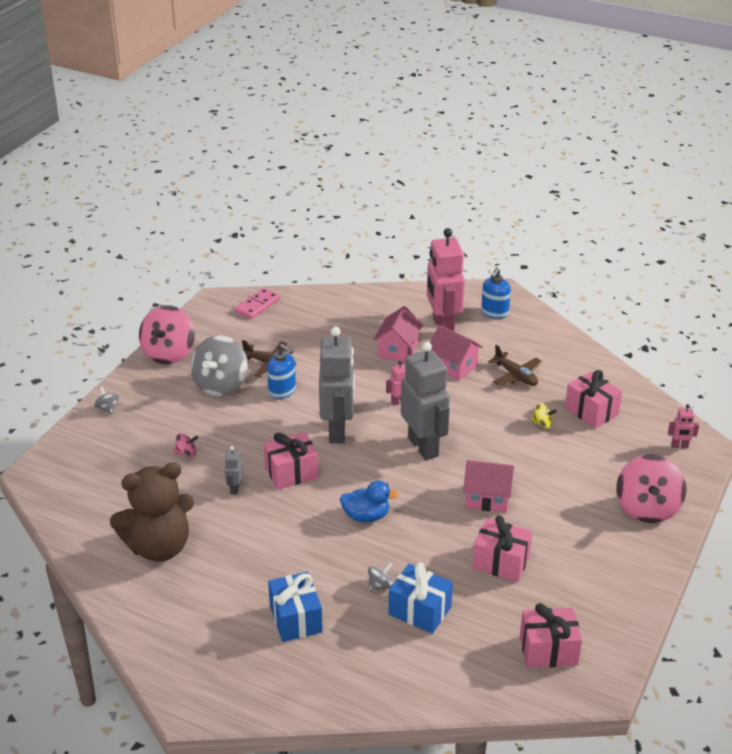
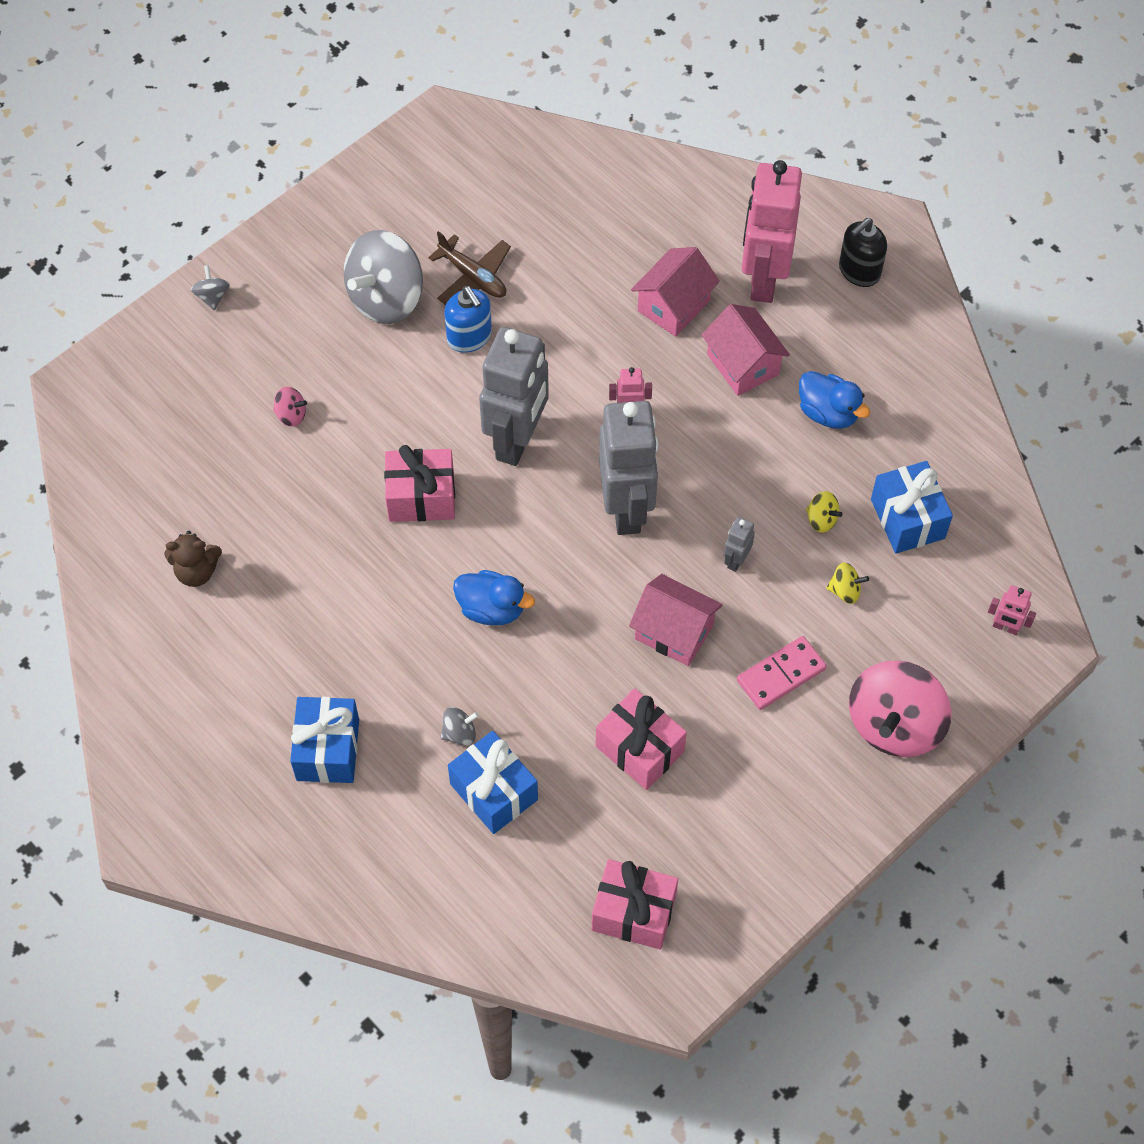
camera: 20 degrees right, 25 degrees up
brown teddy bear [110,462,194,562] -> brown teddy bear [164,531,222,587], size x0.47
pink spinning top [139,305,195,364] -> none
grey robot [225,446,243,495] -> grey robot moved to [724,517,755,572]
pink domino [235,288,280,319] -> pink domino moved to [737,636,827,710]
blue soap dispenser [481,268,511,319] -> black soap dispenser [839,218,887,287]
brown plane [488,345,542,386] -> blue duck [799,371,870,429]
pink gift [565,370,622,428] -> blue gift [871,461,953,554]
none -> yellow spinning top [826,563,869,604]

